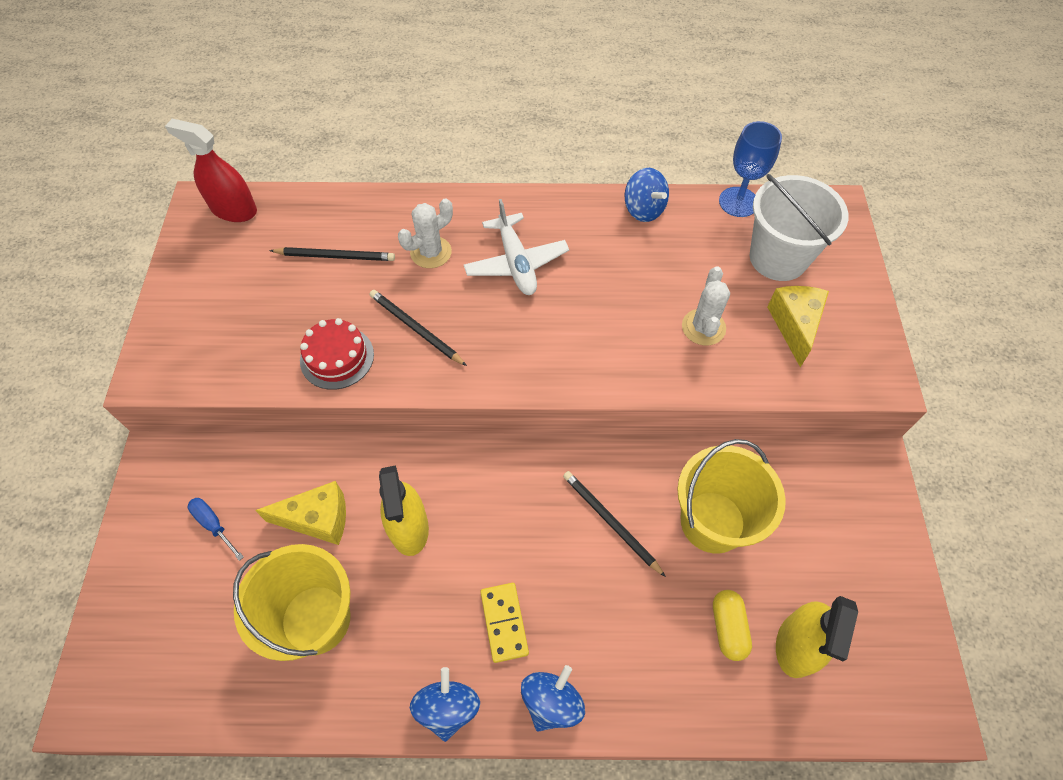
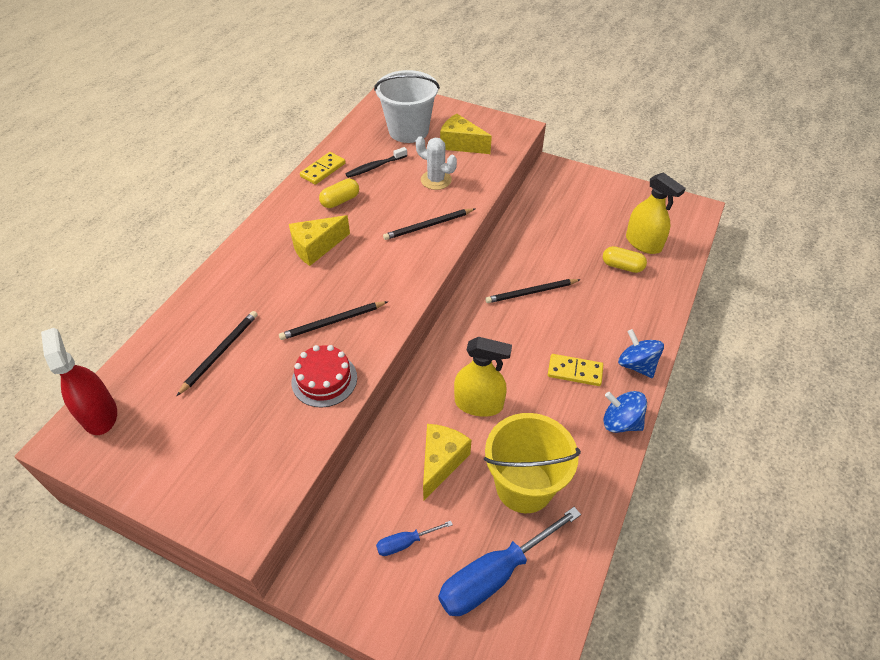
camera: 65 degrees left, 10 degrees down
red spray bottle [165,119,257,222] -> red spray bottle turned 105 degrees clockwise [41,328,117,435]
white cactus [398,198,453,268] -> none
white plane [464,199,569,295] -> yellow cheese [289,215,350,266]
blue spinning top [625,168,669,222] -> yellow domino [300,152,346,185]
yellow bucket [677,439,786,554] -> none
blue goblet [719,121,782,217] -> none
none -> yellow capsule [319,179,359,208]
none -> black toothbrush [345,147,407,178]
none -> black pencil [383,208,475,240]
none -> blue screwdriver [438,507,581,616]

